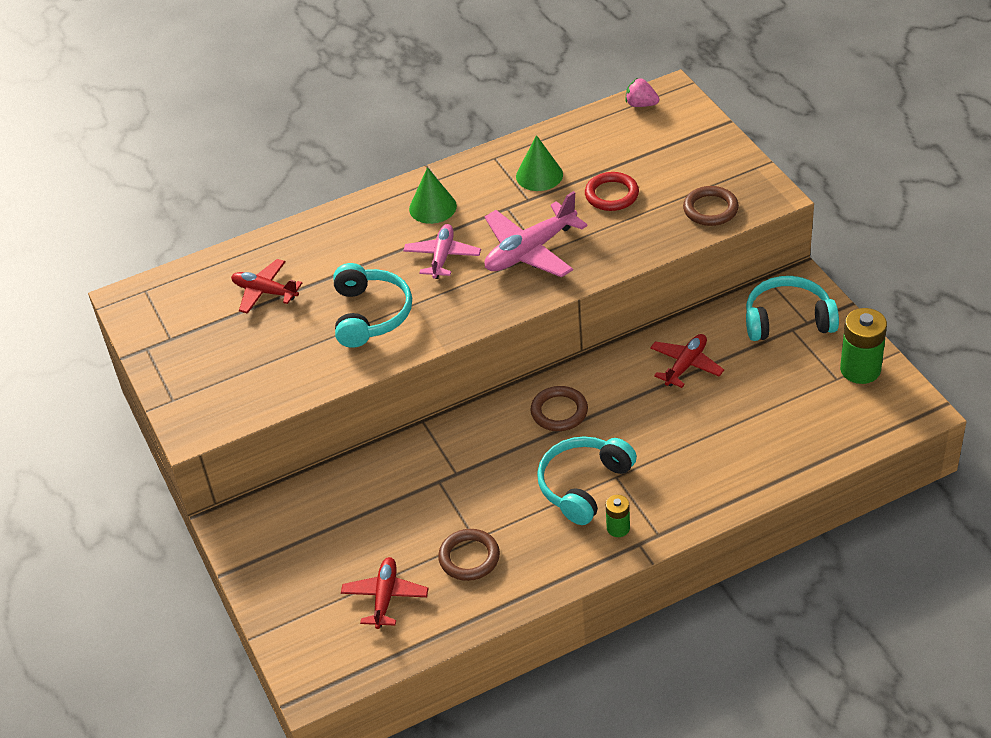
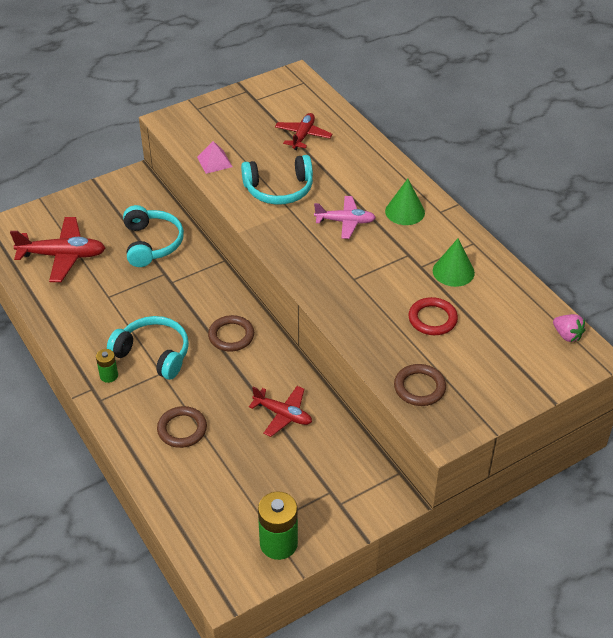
camera: 80 degrees right, 0 degrees up
red plane [341,557,429,629] -> red plane [10,217,105,282], size x1.55
brown ring [438,529,500,581] -> brown ring moved to [157,406,207,448]
pink plane [484,191,588,277] -> none
pink strawberry [626,78,659,107] -> pink strawberry turned 120 degrees clockwise [553,314,585,342]
turquoise headphones [746,276,839,341] -> turquoise headphones moved to [123,205,184,267]
none -> pink pyramid [197,141,233,174]

